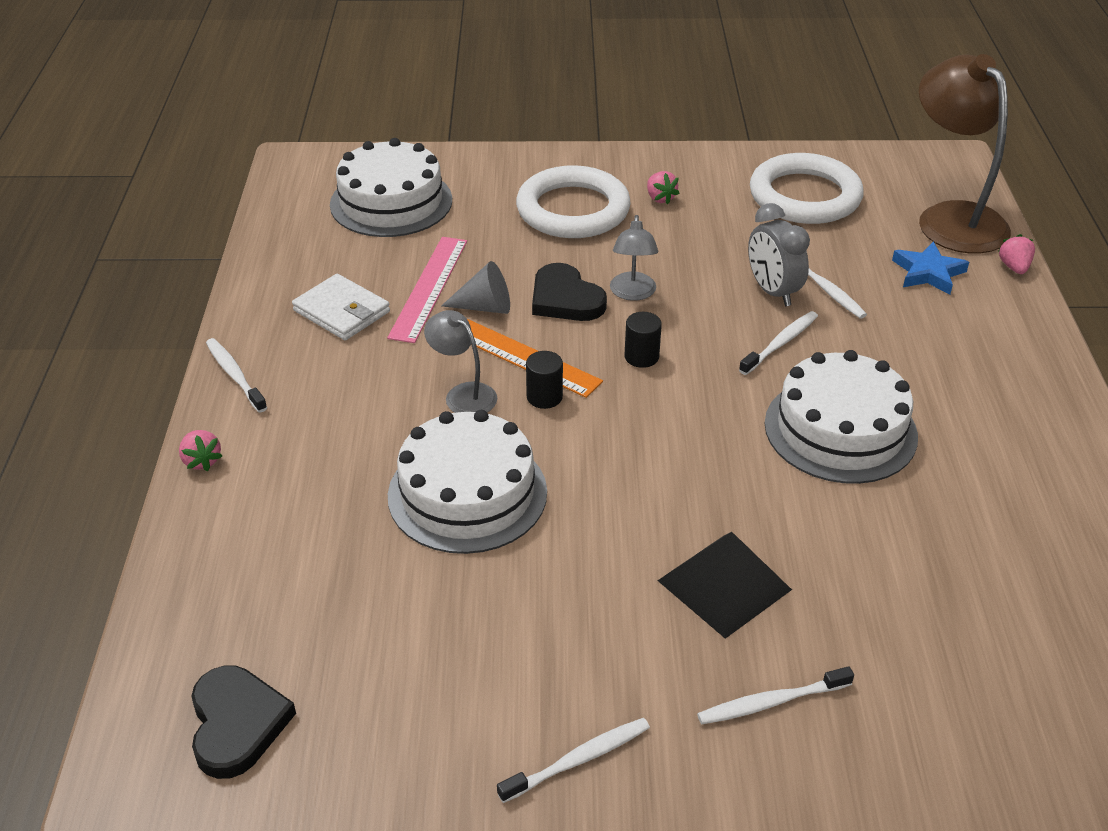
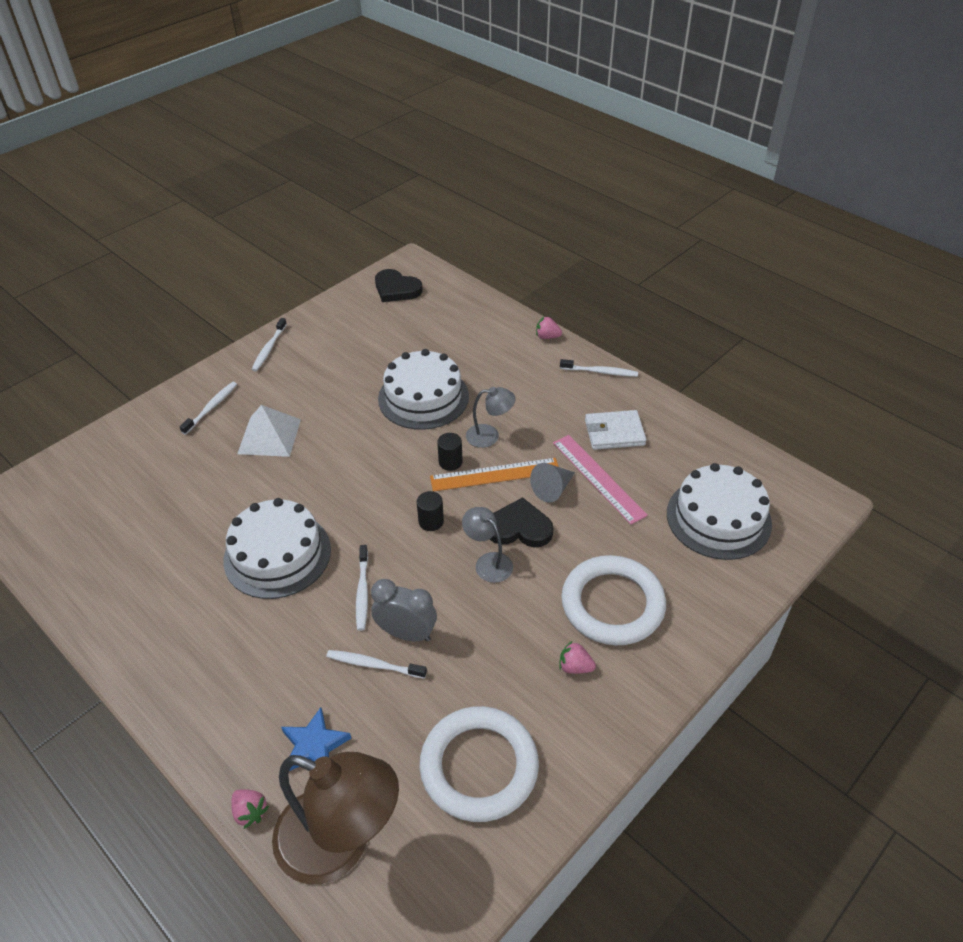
camera: 135 degrees right, 5 degrees up
black pyramid [657,532,792,639] -> white pyramid [237,405,301,457]

